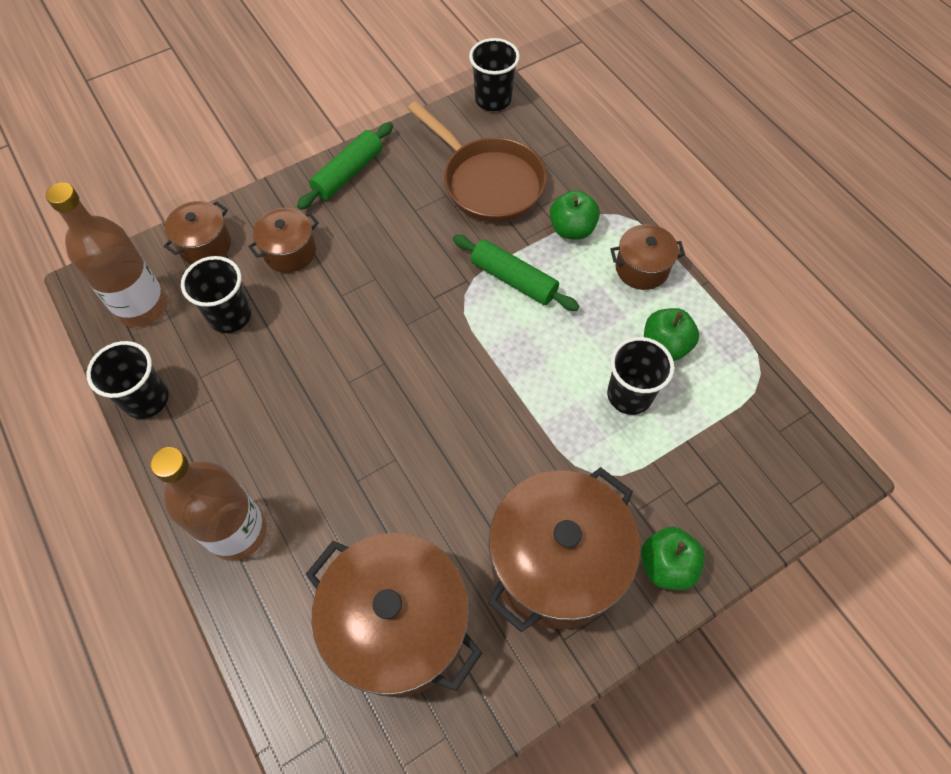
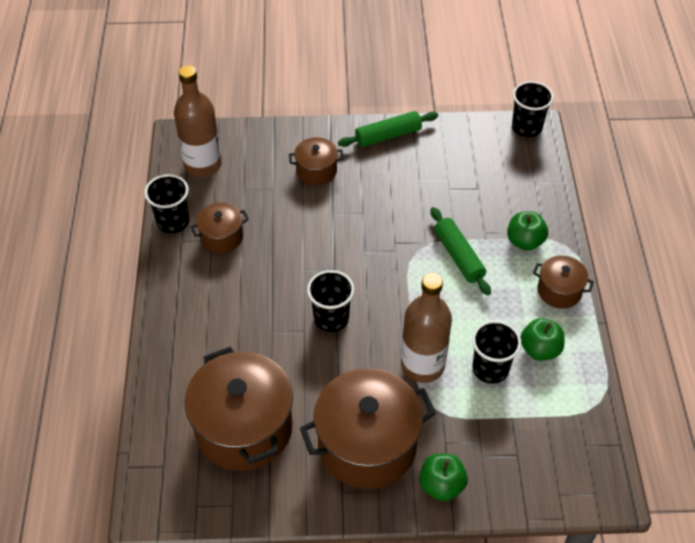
camera: 30 degrees right, 10 degrees down
brown bottle [150,447,267,561] -> brown bottle moved to [401,273,452,383]
brown pot [164,201,231,264] -> brown pot moved to [191,202,249,253]
black cup [181,256,251,333] -> black cup moved to [307,270,355,332]
brown pan [408,101,547,222] -> none

